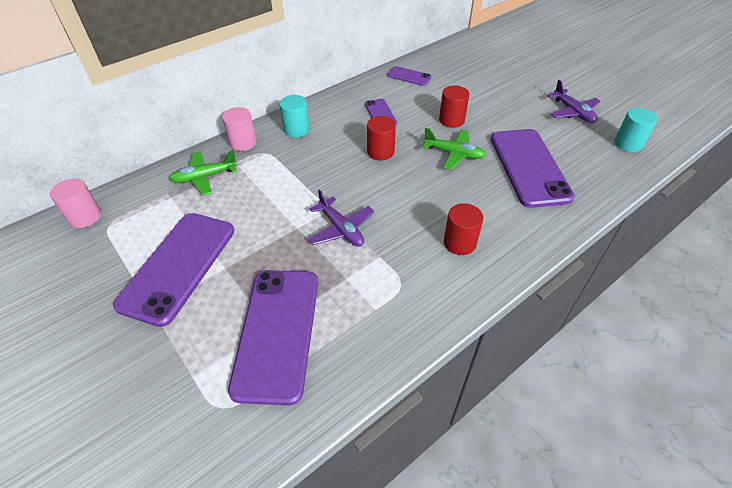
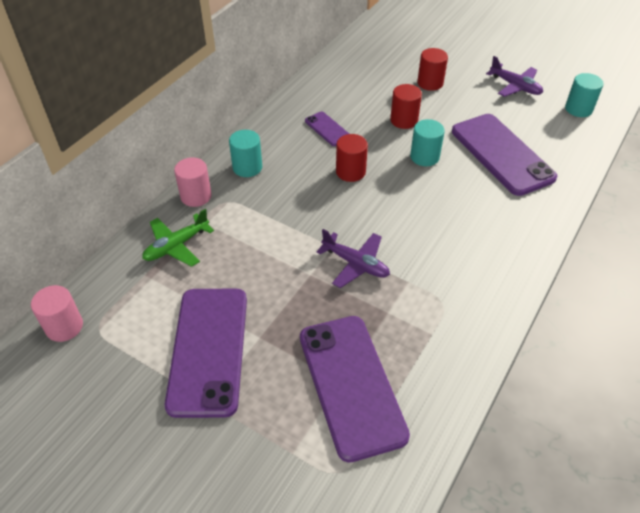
camera: 20 degrees left, 0 degrees up
purple phone [387,66,432,86] -> none
green plane [422,128,486,170] -> turquoise cylinder [410,119,445,166]
red cylinder [444,203,483,255] -> red cylinder moved to [417,48,448,91]

